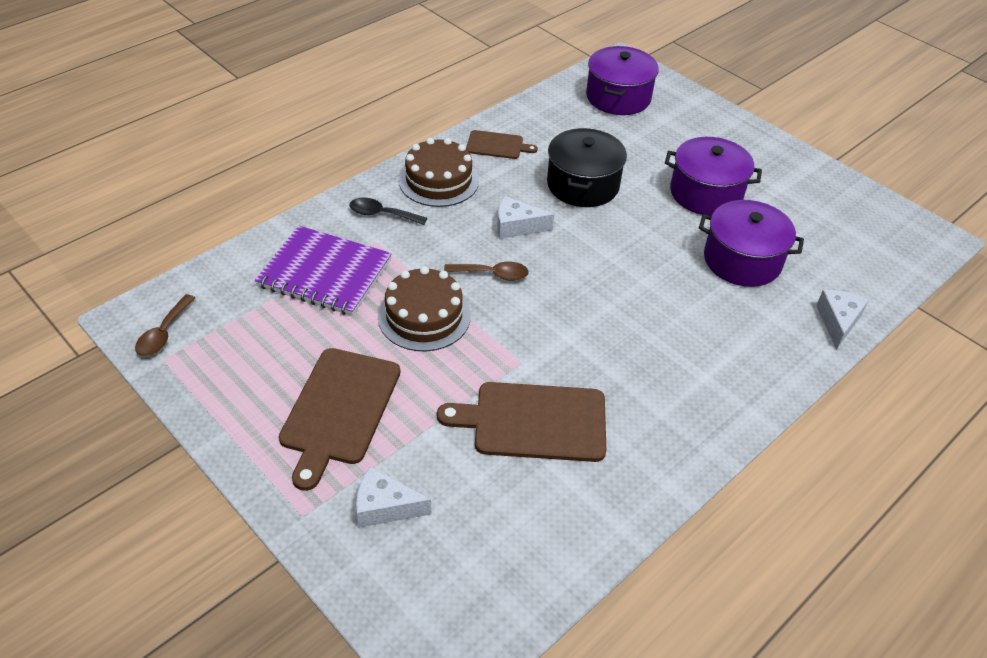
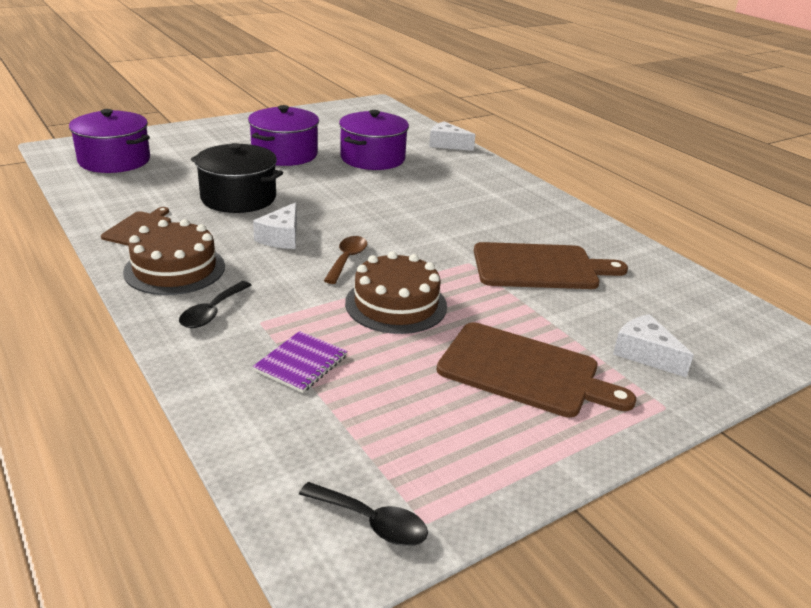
camera: 80 degrees left, 15 degrees down
brown spoon [135,294,195,356] -> black spoon [299,482,428,546]
purple notebook [255,226,392,316] -> purple notebook [253,331,347,393], size x0.54
white cheese [356,466,431,528] -> white cheese turned 120 degrees clockwise [613,314,694,377]
brown cutting board [437,382,606,462] -> brown cutting board turned 105 degrees counterclockwise [474,242,628,289]

